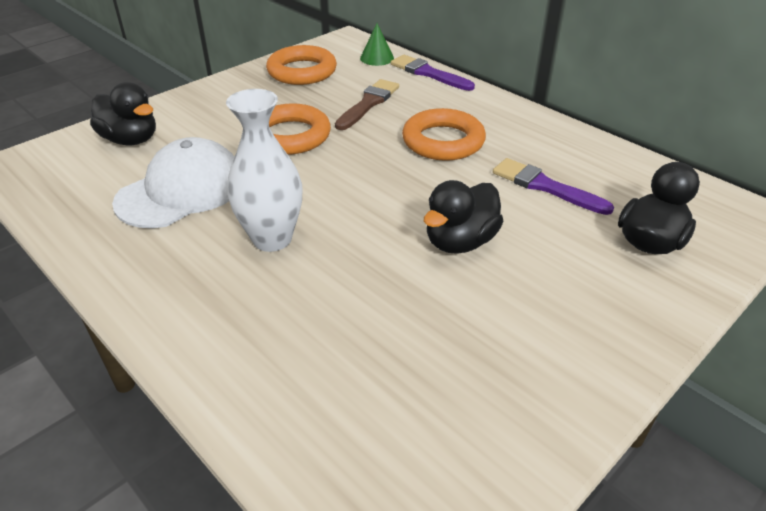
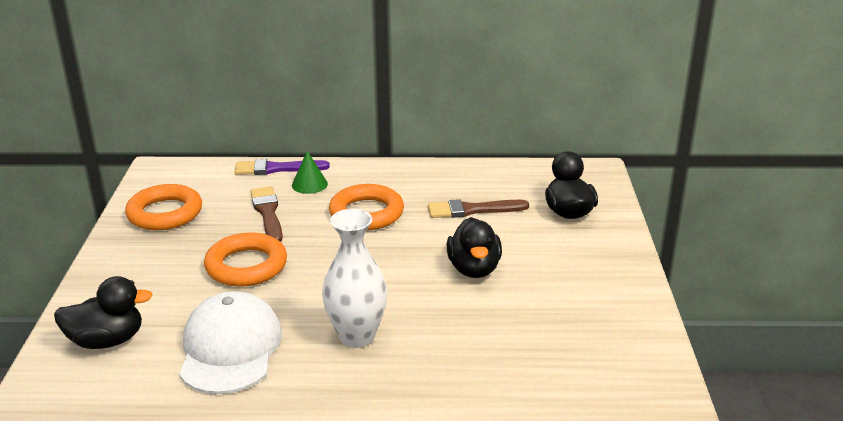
camera: 45 degrees left, 10 degrees down
green cone [360,23,394,66] -> green cone moved to [292,151,328,194]
purple brush [493,158,614,215] -> brown brush [428,199,529,218]

